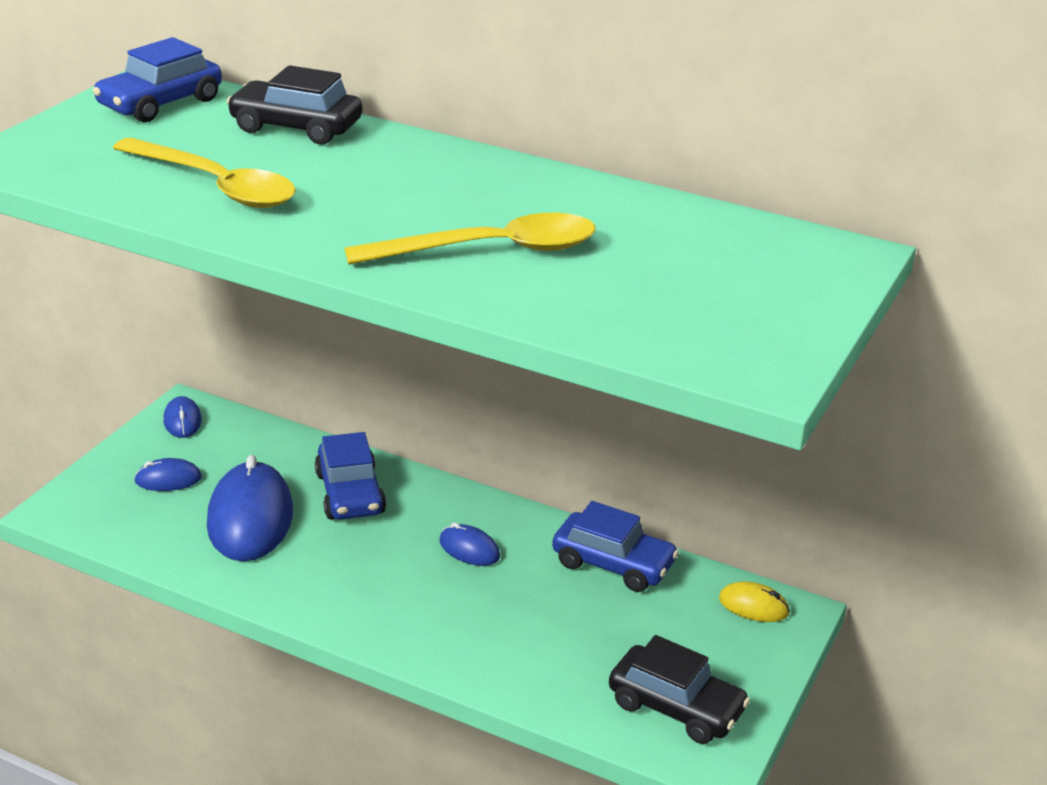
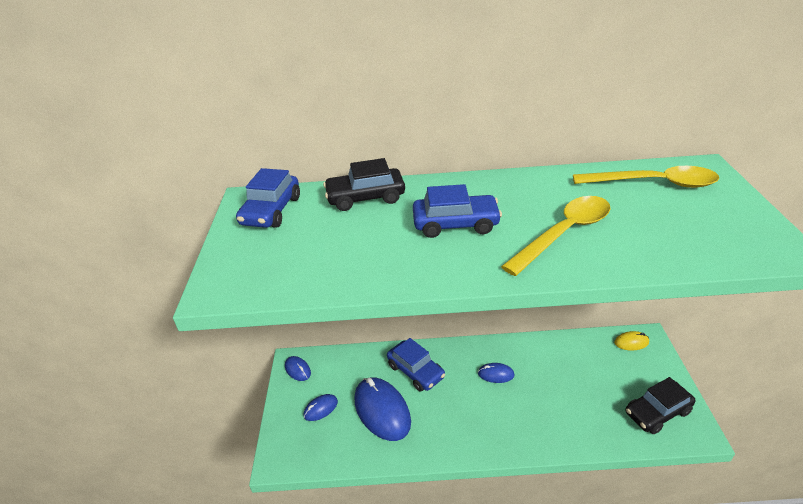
camera: 25 degrees left, 5 degrees up
yellow spoon [113,138,296,208] -> yellow spoon moved to [573,166,719,188]
blue car [552,501,679,592] -> blue car moved to [413,184,502,238]
black car [609,635,750,744] -> black car turned 150 degrees clockwise [625,377,695,434]

